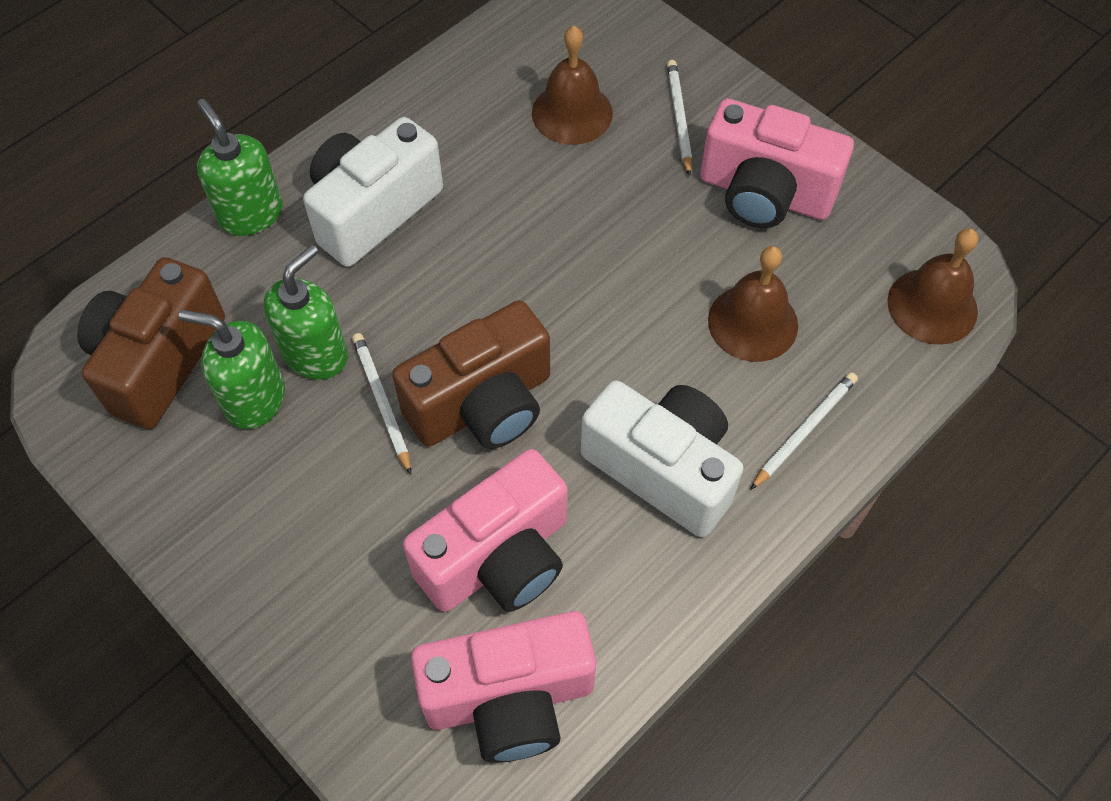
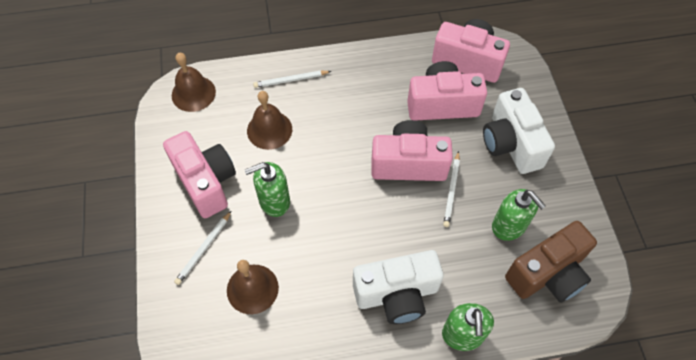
camera: 145 degrees left, 0 degrees up
green soap dispenser [264,245,348,380] -> green soap dispenser moved to [245,162,290,217]
brown camera [392,300,550,449] -> pink camera [371,120,453,181]
white camera [581,380,743,537] -> white camera moved to [483,88,555,174]

